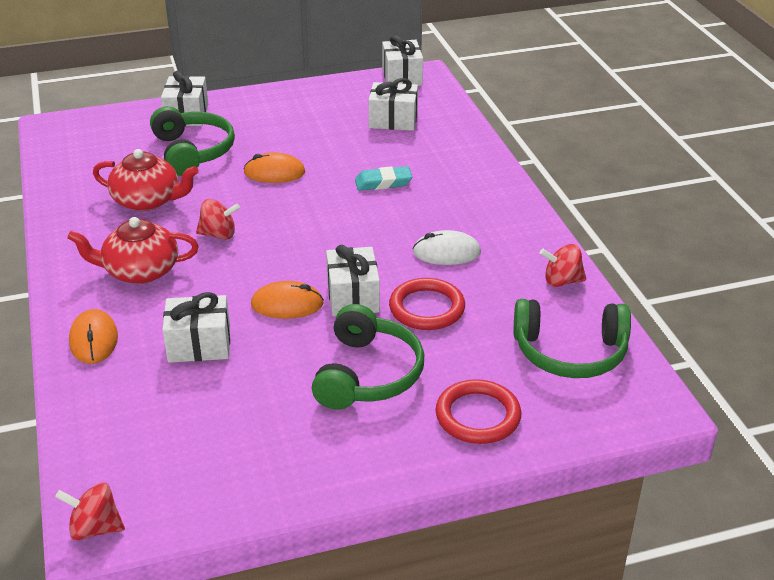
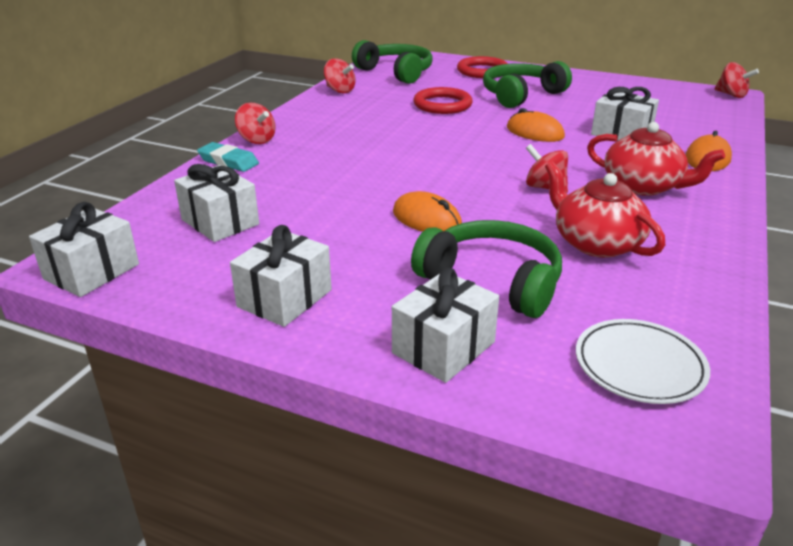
camera: 140 degrees left, 5 degrees down
green headphones [150,106,235,176] -> green headphones turned 105 degrees clockwise [411,220,562,318]
white gift [326,245,380,316] -> white gift moved to [230,225,332,327]
turquoise eraser [355,166,412,191] -> turquoise eraser moved to [197,142,259,172]
white mouse [412,230,481,265] -> none
none -> red spinning top [235,103,275,144]
none -> white plate [576,319,710,404]

